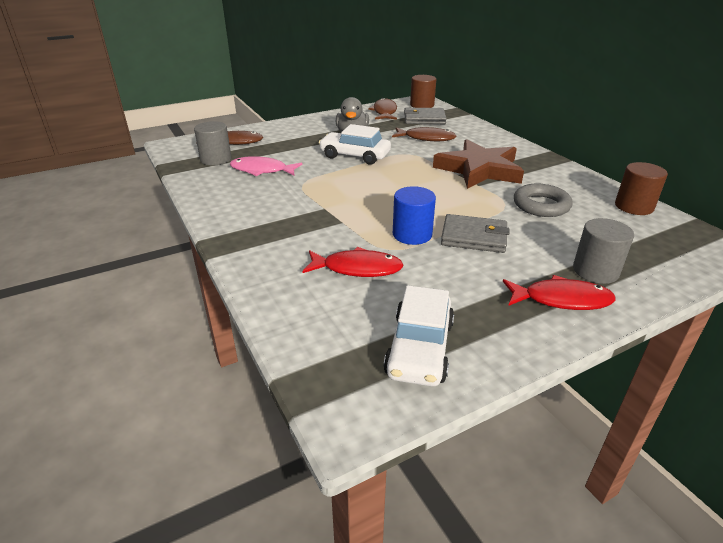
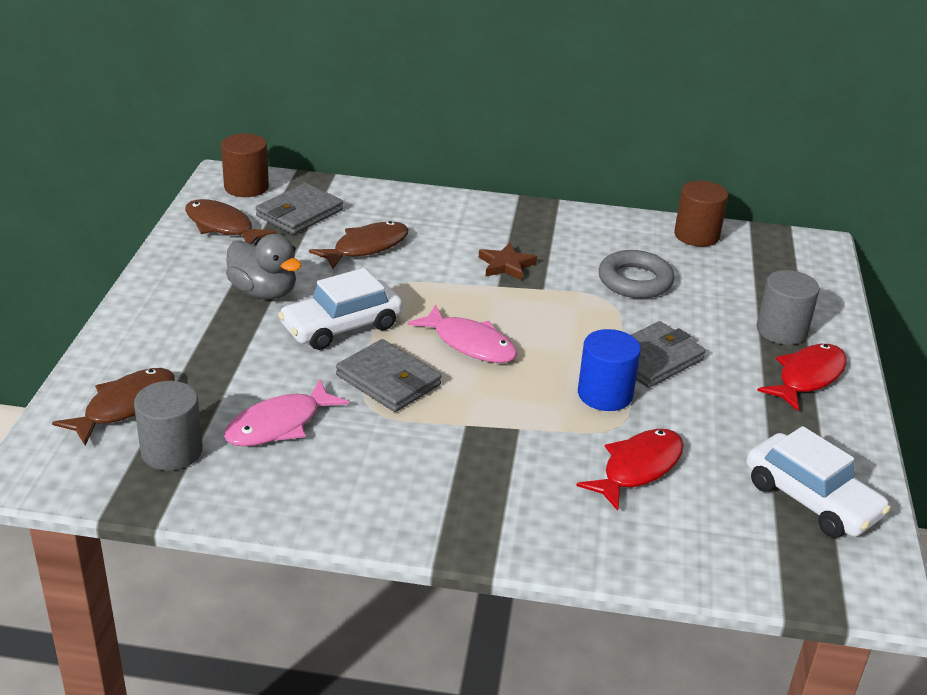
camera: 55 degrees left, 0 degrees up
brown star [433,139,524,189] -> brown star [479,243,537,280], size x0.44
none -> grey wallet [336,339,441,412]
none -> pink fish [408,304,517,363]

